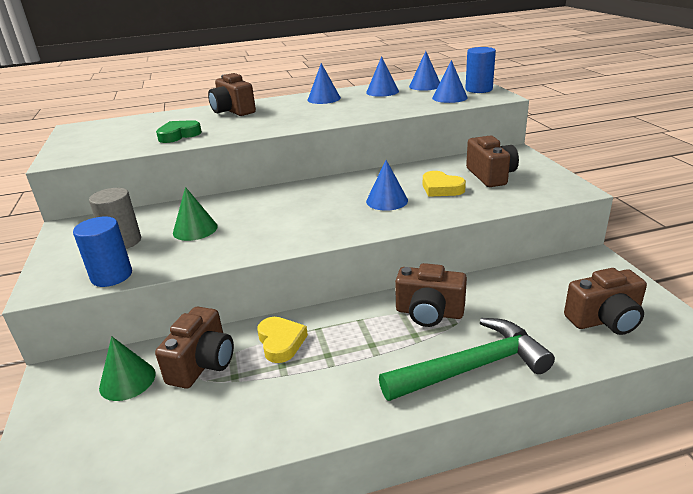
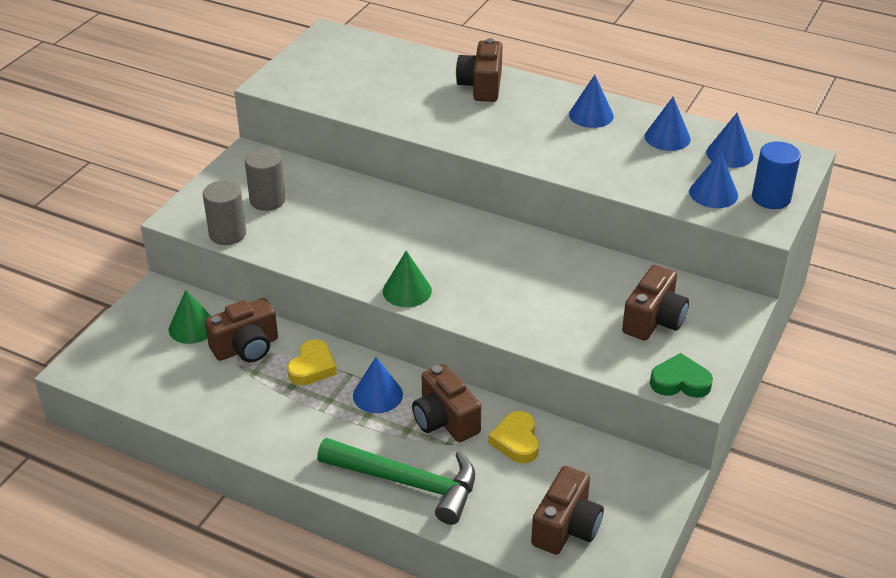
camera: 40 degrees right, 10 degrees up
blue cylinder [73,217,132,287] -> grey cylinder [203,180,246,245]
green heart [156,120,202,143] -> green heart moved to [650,353,713,398]
green cone [173,187,218,241] -> green cone moved to [383,251,432,307]
blue cone [366,160,408,211] -> blue cone moved to [353,357,403,413]
yellow heart [423,171,466,197] -> yellow heart moved to [488,411,539,463]
brown camera [564,268,647,335] -> brown camera turned 90 degrees counterclockwise [531,466,604,555]

